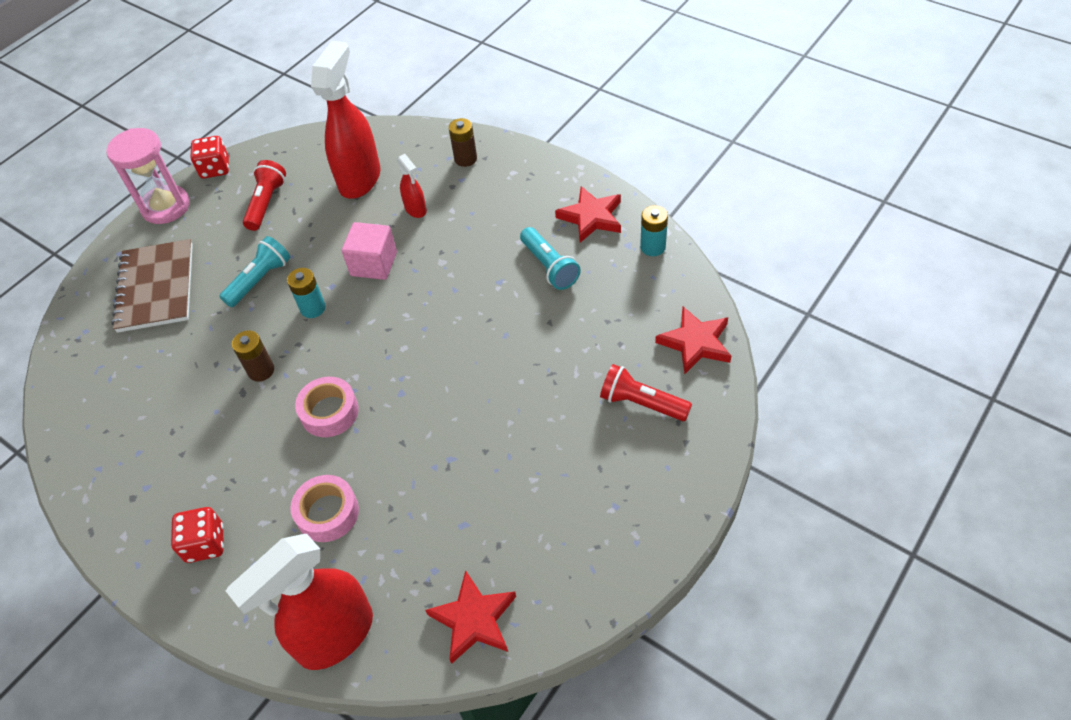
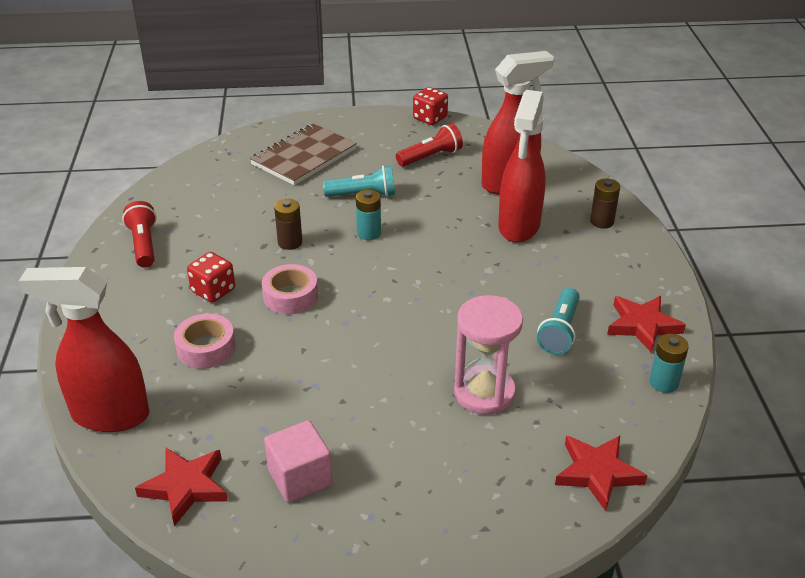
camera: 45 degrees right, 15 degrees down
pink hourglass [106,128,190,224] -> pink hourglass moved to [454,295,523,415]
red dice [171,507,224,563] -> red dice moved to [187,252,235,303]
pink cube [342,222,397,280] -> pink cube moved to [264,420,333,503]
red spray bottle [396,154,427,218] -> red spray bottle [498,90,546,243], size x2.12
red flashlight [600,364,692,421] -> red flashlight moved to [122,201,157,268]

